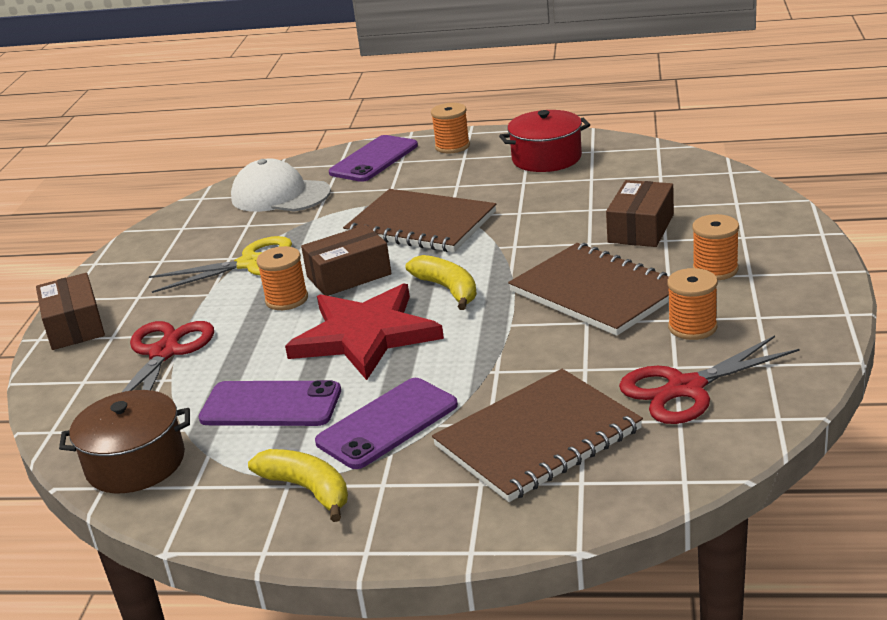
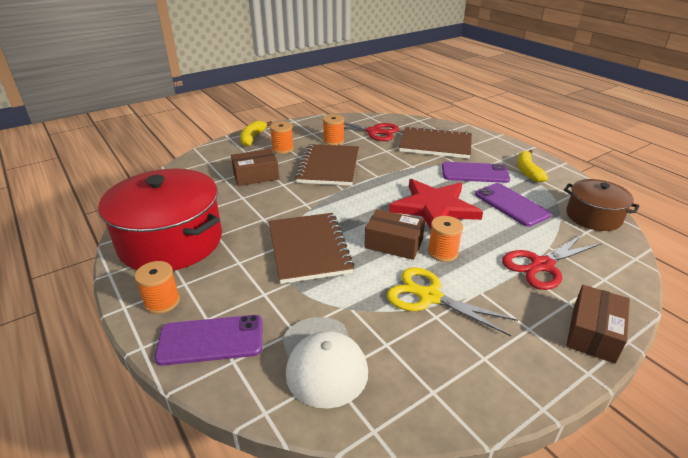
camera: 135 degrees left, 5 degrees up
yellow banana [405,255,477,310] -> yellow banana moved to [240,121,272,147]
red pot [499,110,590,172] -> red pot [98,169,222,271], size x1.80

